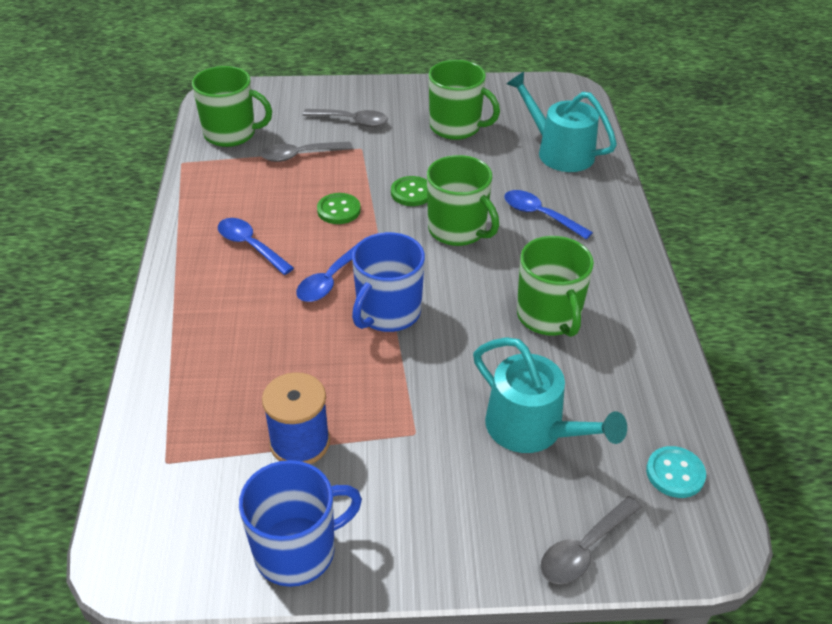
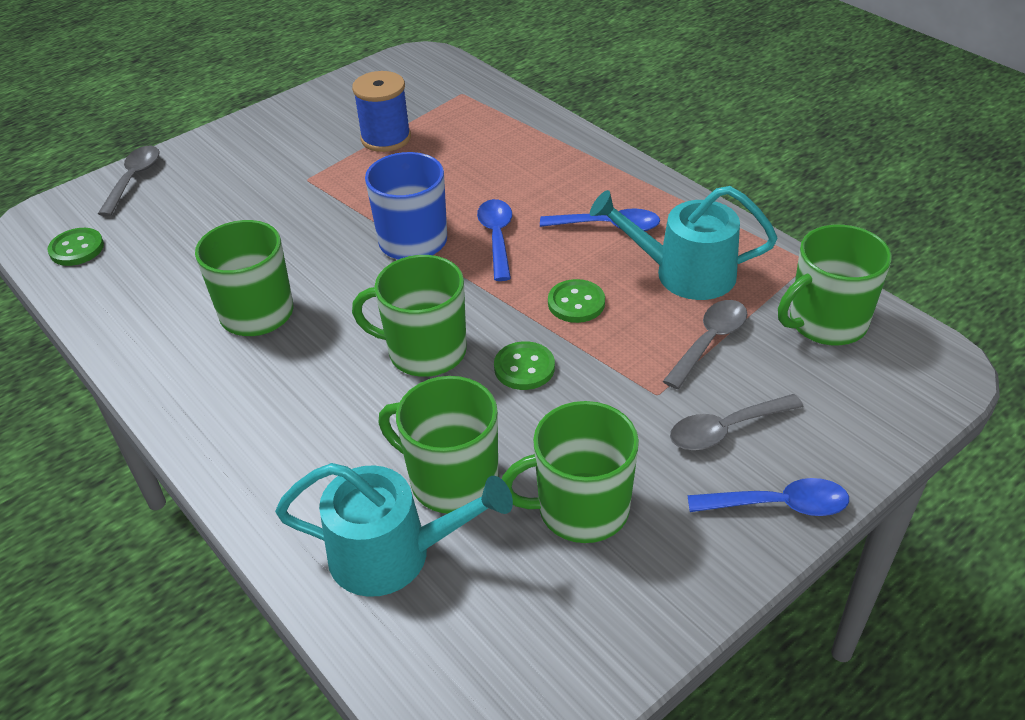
camera: 145 degrees right, 0 degrees up
blue mug [239,460,362,587] -> none
turquoise watering can [473,337,627,453] -> turquoise watering can moved to [590,186,777,300]
blue spoon [504,190,593,239] -> blue spoon moved to [687,478,849,516]
turquoise button [646,446,706,498] -> green button [47,228,104,266]
none -> green mug [379,376,498,513]

